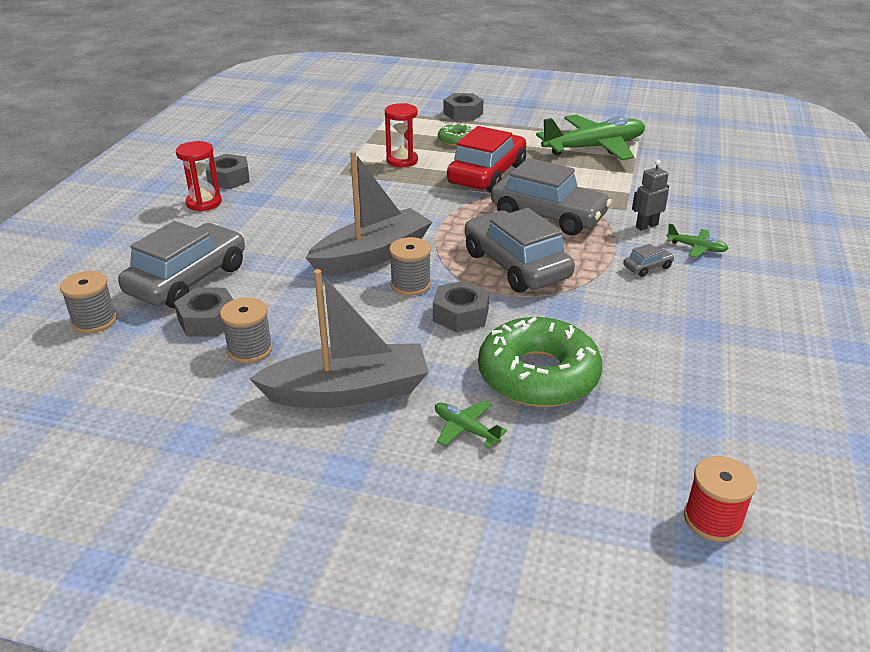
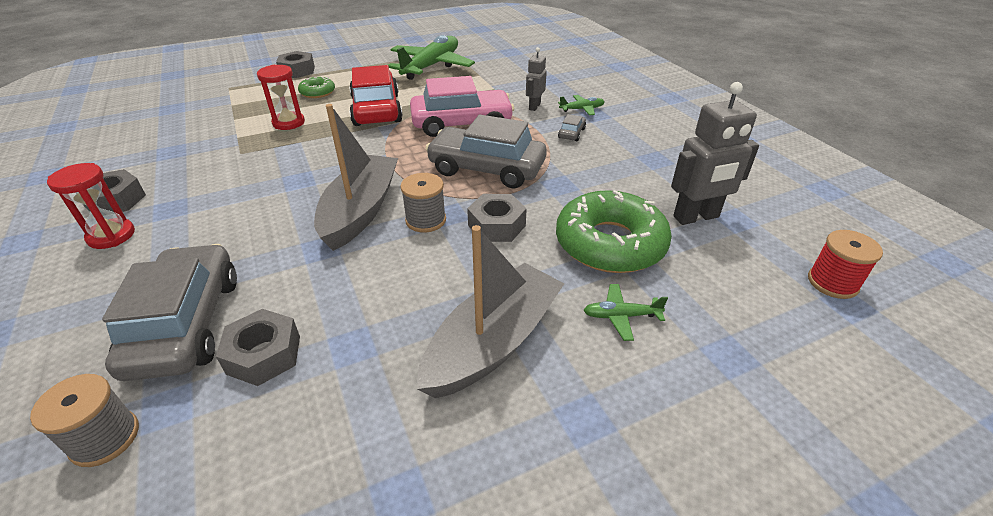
camera: 40 degrees left, 5 degrees up
grey spool [220,297,273,363] -> none
grey car [491,158,612,235] -> pink car [410,76,514,137]
none -> grey robot [671,82,759,225]

